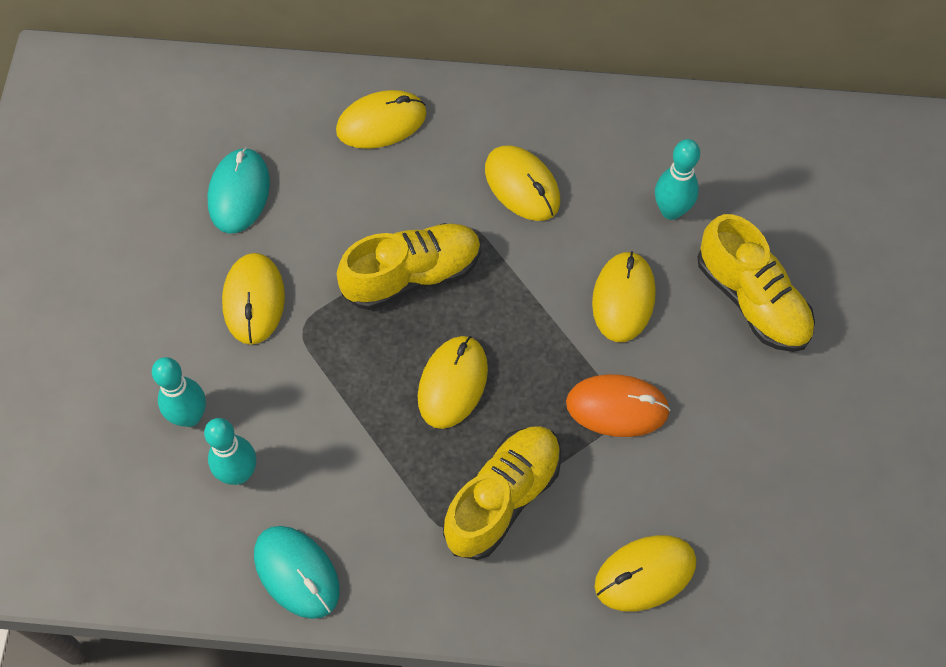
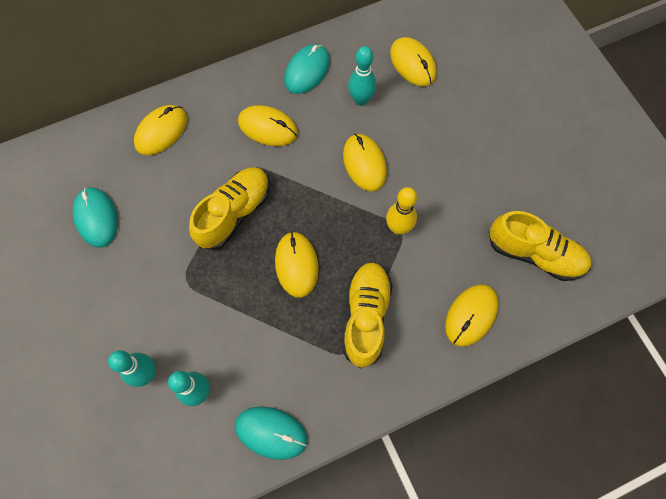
camera: 30 degrees left, 5 degrees up
yellow mouse [222,253,285,345] -> yellow mouse moved to [390,37,437,86]
orange mouse [566,374,670,437] -> yellow bowling pin [386,187,417,235]
yellow shoe [697,214,815,352] -> yellow shoe moved to [489,211,591,281]
none -> turquoise mouse [284,44,330,94]

